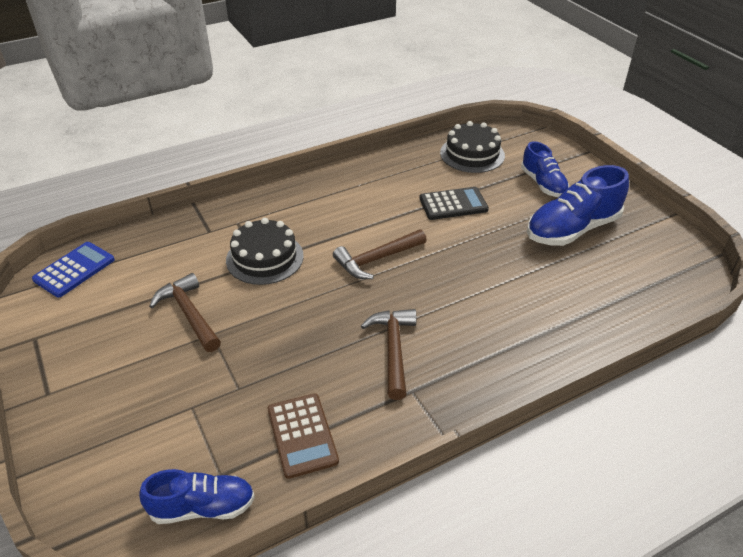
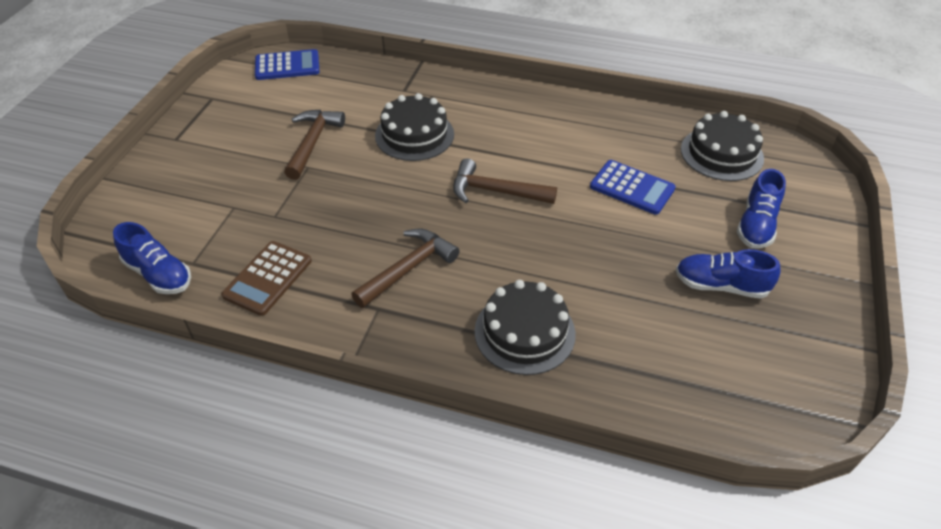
camera: 45 degrees right, 5 degrees up
black calculator [419,187,489,220] -> blue calculator [590,160,676,215]
blue shoe [527,165,629,246] -> blue shoe [676,249,780,299], size x0.63
none -> black cake [475,280,576,375]

